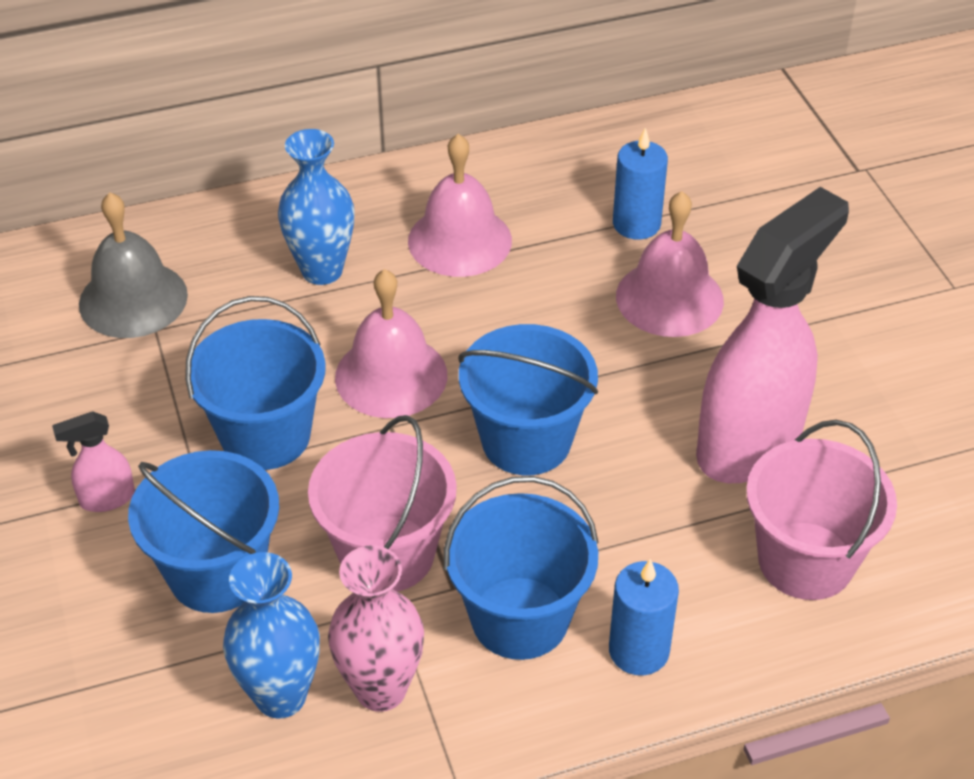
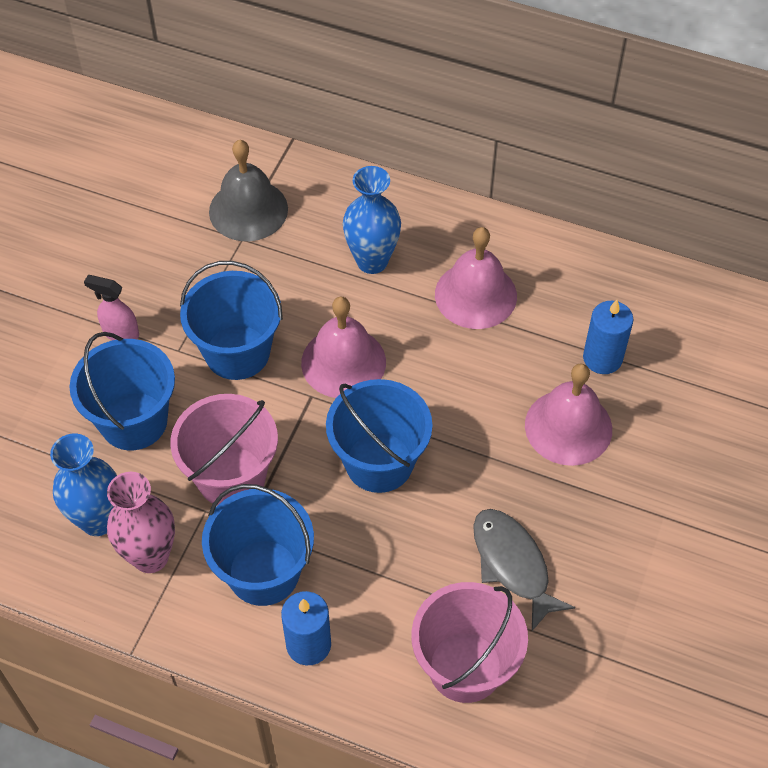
camera: 40 degrees right, 10 degrees up
pink spray bottle [696,187,849,483] -> grey fish [473,509,575,631]

